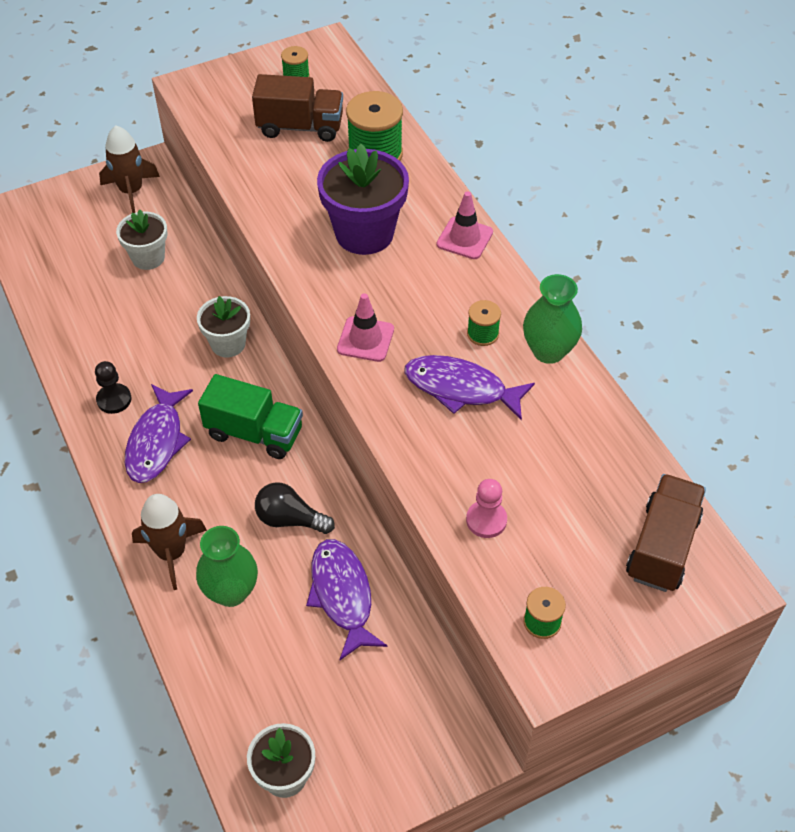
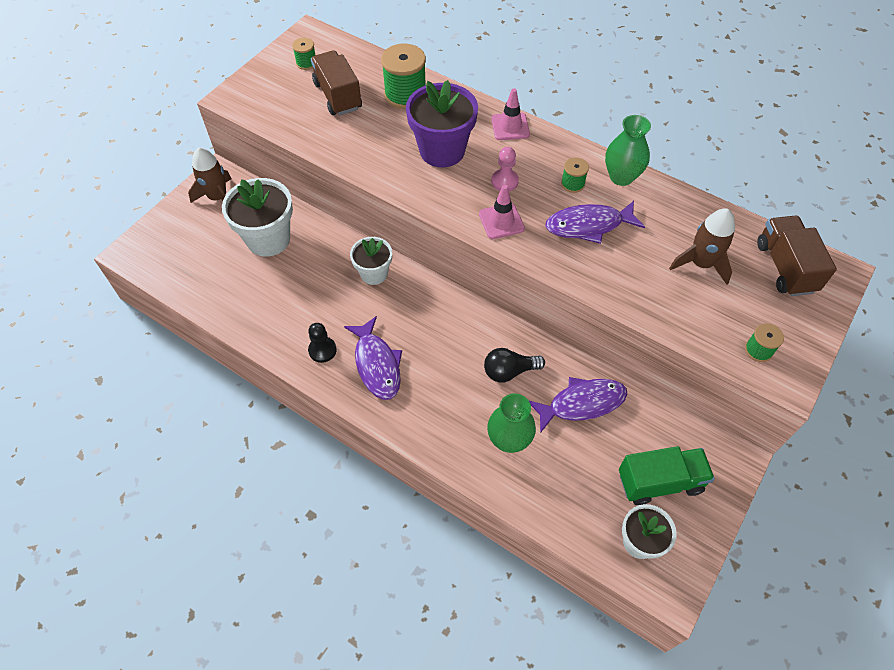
camera: 30 degrees left, 5 degrees up
white flower pot [116,210,167,270] -> white flower pot [222,178,293,257], size x1.64
brown rocket [132,494,207,590] -> brown rocket moved to [669,208,735,285]
green truck [198,374,303,459] -> green truck moved to [619,446,715,505]
brown truck [252,74,343,142] -> brown truck turned 90 degrees counterclockwise [311,50,362,115]
purple fish [306,539,387,660] -> purple fish turned 120 degrees clockwise [529,377,627,433]
pink pawn [466,479,507,538] -> pink pawn moved to [491,147,519,191]

